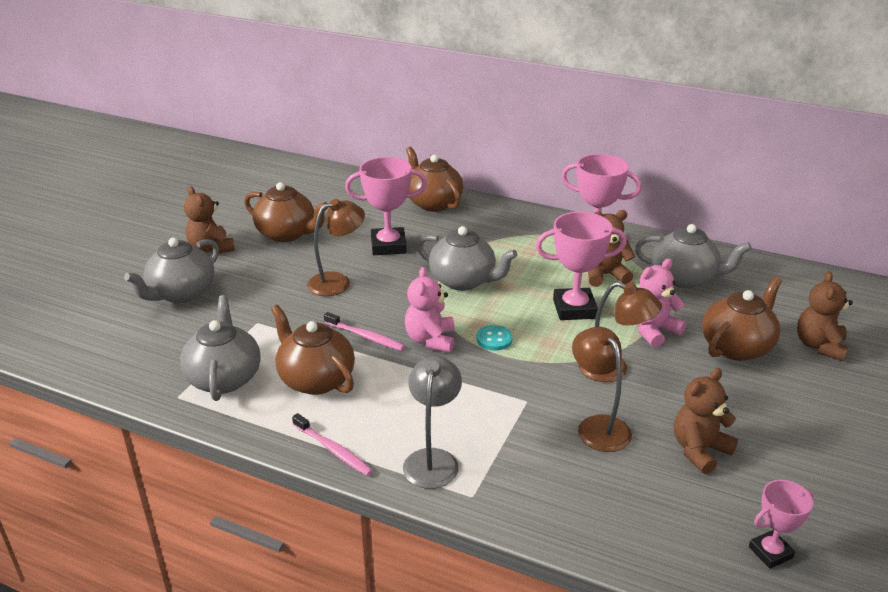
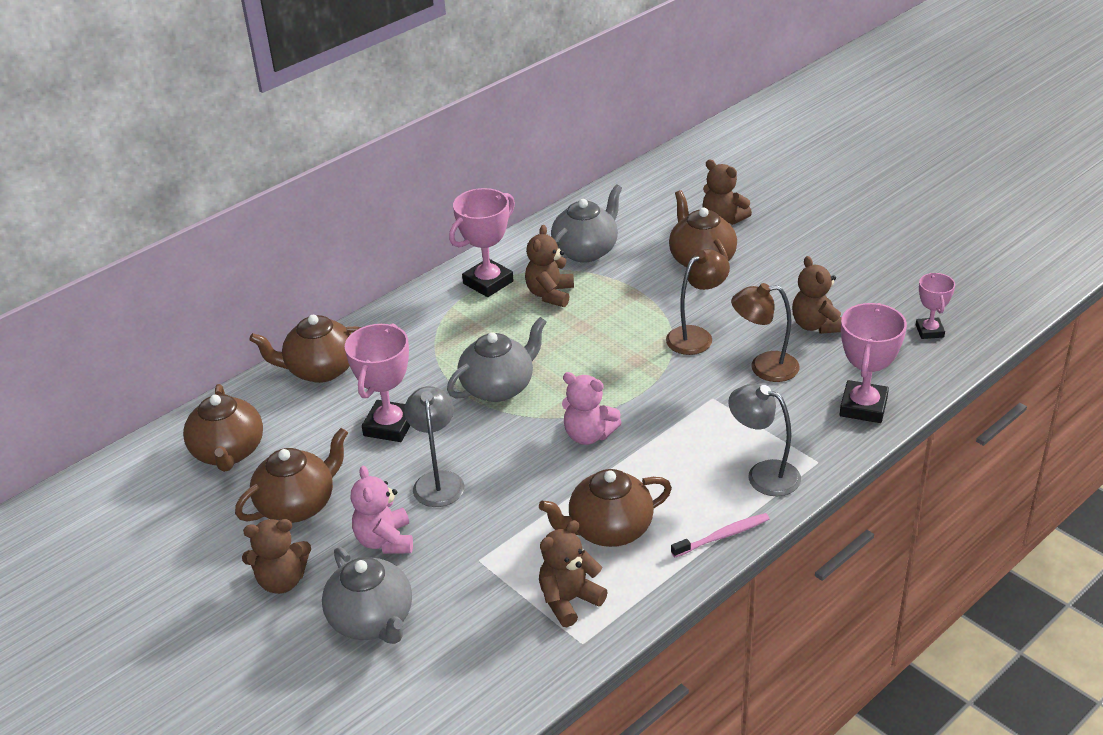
camera: 65 degrees left, 5 degrees up
grey teapot [180,295,261,401] -> brown teddy bear [539,520,608,627]
brown lamp [307,199,365,296] -> grey lamp [404,386,464,507]
pink toothbrush [324,312,405,351] -> none
turquoise button [477,325,513,351] -> none
pink trophy [536,212,627,320] -> pink trophy moved to [840,303,907,423]
pink teddy bear [637,259,686,347] -> pink teddy bear moved to [351,465,413,554]
none -> brown teapot [183,384,263,472]

